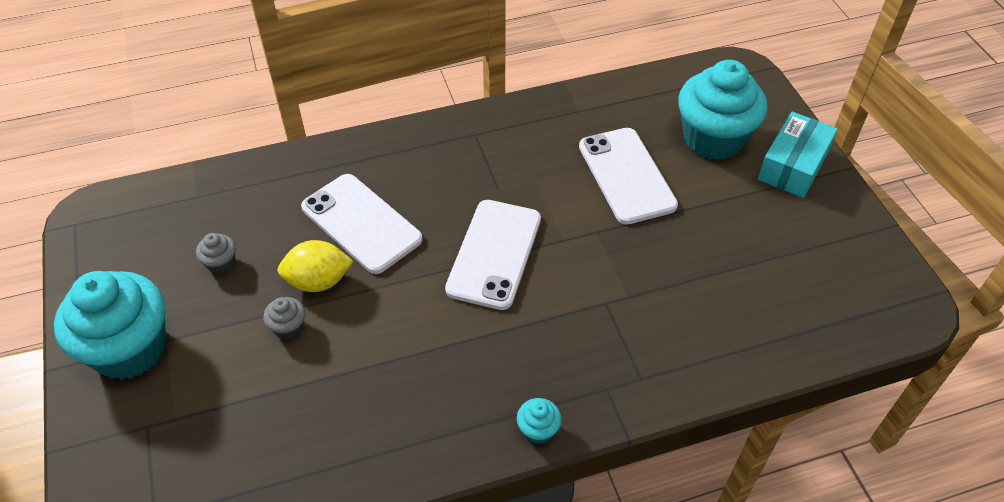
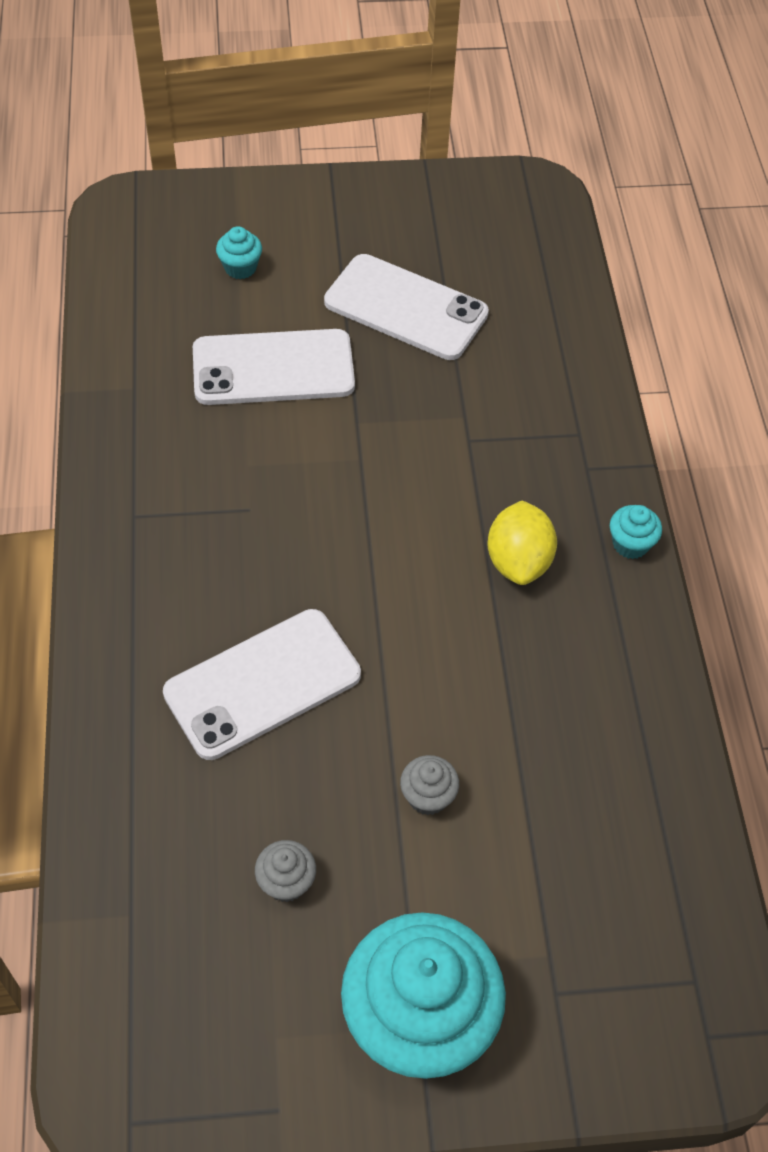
camera: 80 degrees left, 5 degrees up
yellow lemon [277,240,353,292] -> yellow lemon moved to [487,501,557,585]
white phone [445,200,541,310] -> white phone moved to [324,254,489,360]
turquoise cupcake [678,60,768,160] -> turquoise cupcake [216,226,262,279], size x0.41
turquoise box [758,111,838,198] -> none

